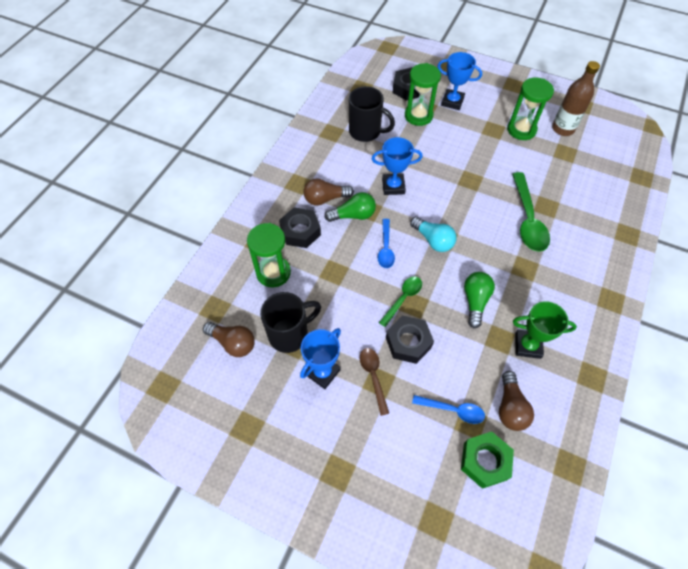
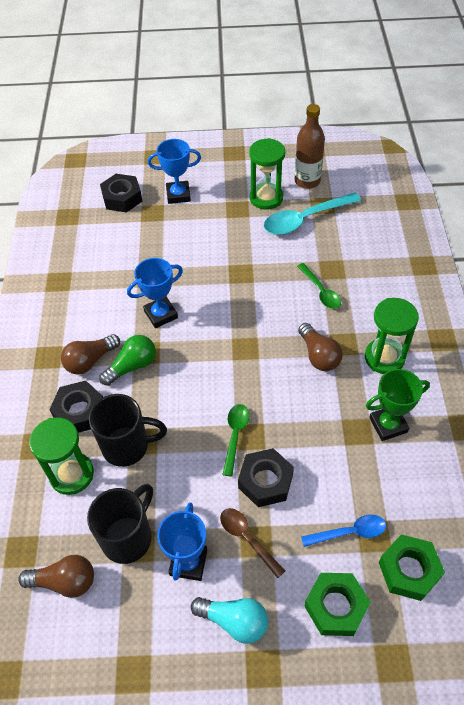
camera: 25 degrees left, 5 degrees down
black mug [349,86,395,142] -> black mug moved to [89,394,167,467]
blue spoon [378,219,395,268] -> none
green hourglass [405,63,441,126] -> green hourglass moved to [365,298,419,374]
turquoise light bulb [410,216,457,252] -> turquoise light bulb moved to [191,597,268,644]
green light bulb [464,272,495,328] -> none
brown light bulb [499,371,534,431] -> brown light bulb moved to [298,323,343,371]
green spoon [512,172,550,252] -> green spoon [297,263,341,309], size x0.58
none -> turquoise spoon [264,193,361,235]
none -> green nut [305,573,370,636]

